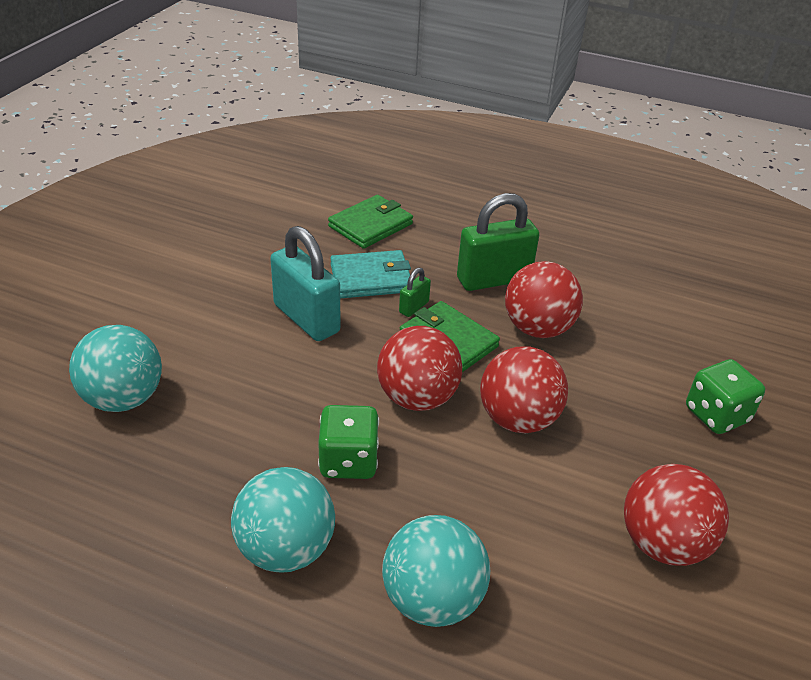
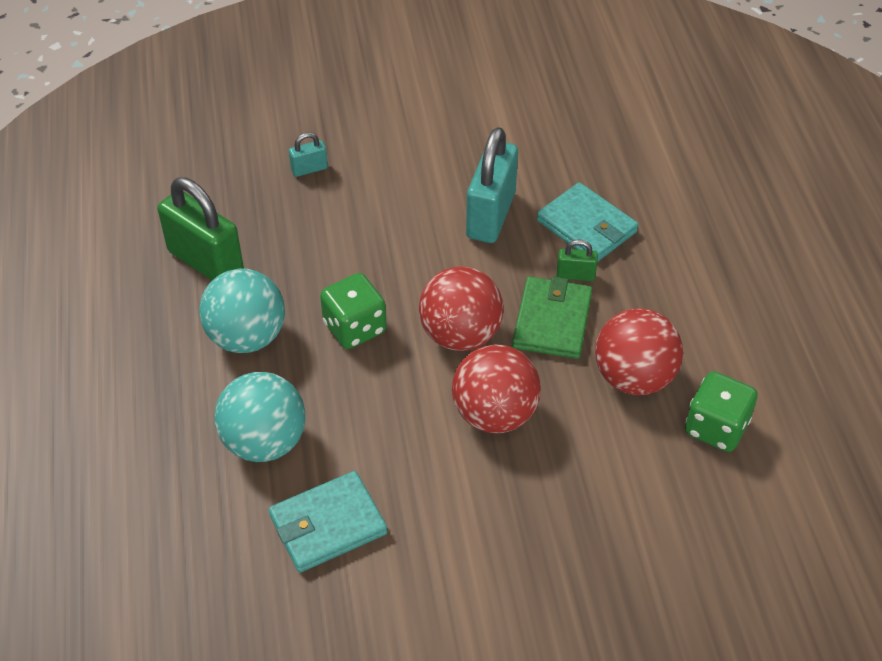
camera: 60 degrees right, 10 degrees up
turquoise ball [69,325,162,412] -> turquoise padlock [289,132,328,177]
green wallet [328,195,413,249] -> none
green padlock [457,193,539,291] -> green padlock moved to [158,177,244,280]
red ball [624,464,729,566] -> none
green dice [686,359,765,434] -> green dice moved to [685,371,758,452]
none -> turquoise wallet [269,471,387,572]

